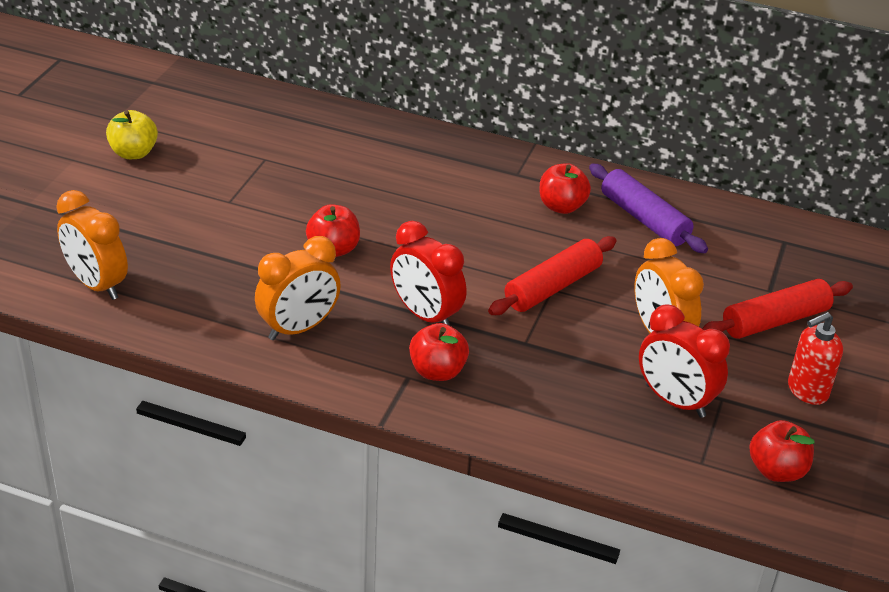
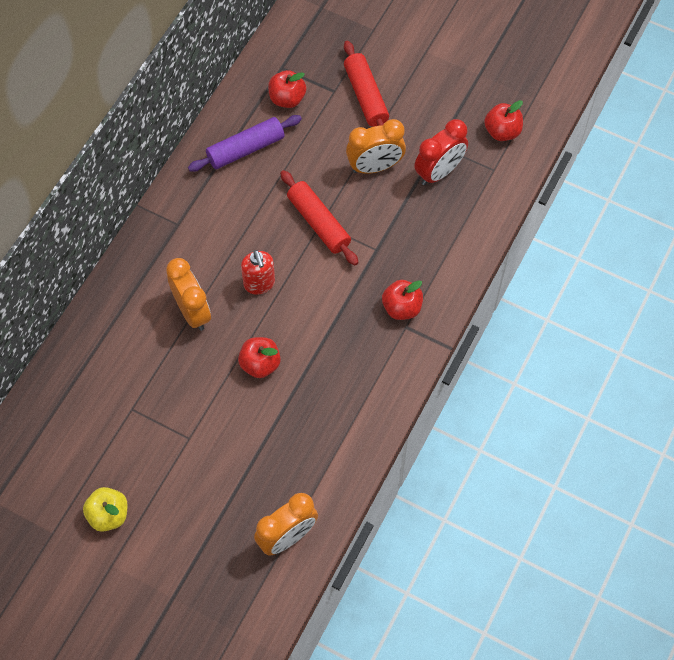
camera: 80 degrees left, 25 degrees up
orange clock [255,236,341,340] -> orange clock moved to [166,258,211,331]
red clock [390,221,466,326] -> none
red apple [540,163,591,214] -> red apple moved to [268,70,306,108]
red soap dispenser [788,312,843,405] -> red soap dispenser moved to [241,250,275,295]

